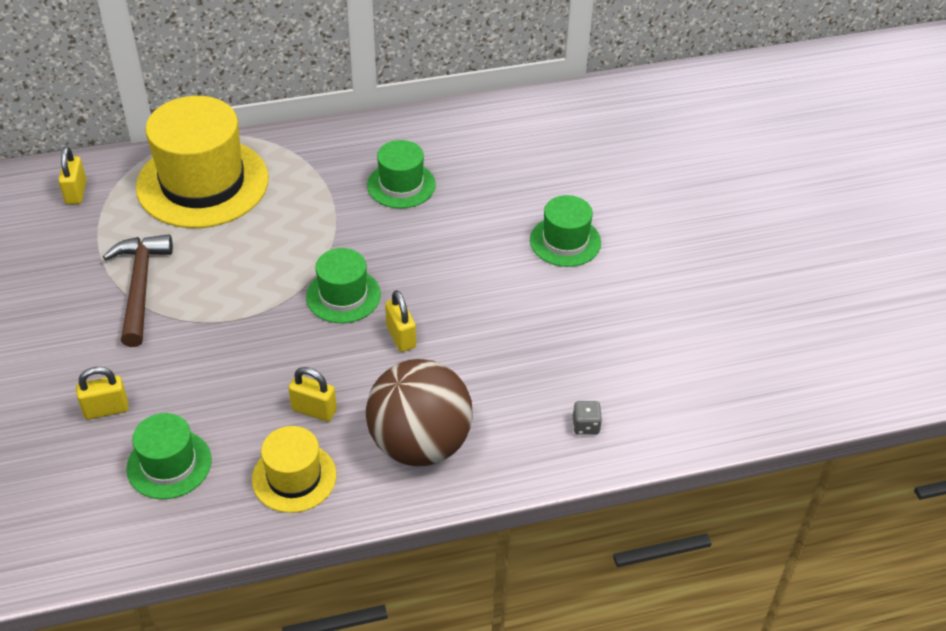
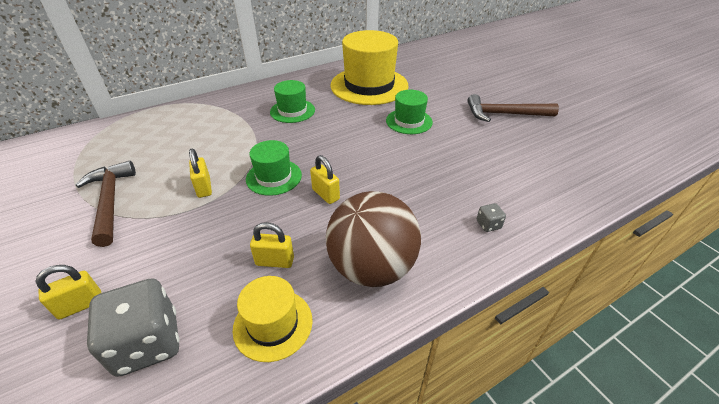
camera: 15 degrees left, 5 degrees down
yellow padlock [59,147,87,204] -> yellow padlock moved to [189,149,212,198]
green hat [126,413,212,499] -> grey dice [87,278,180,377]
yellow hat [136,96,269,228] -> yellow hat moved to [330,30,408,105]
none -> brown hammer [467,94,559,122]

